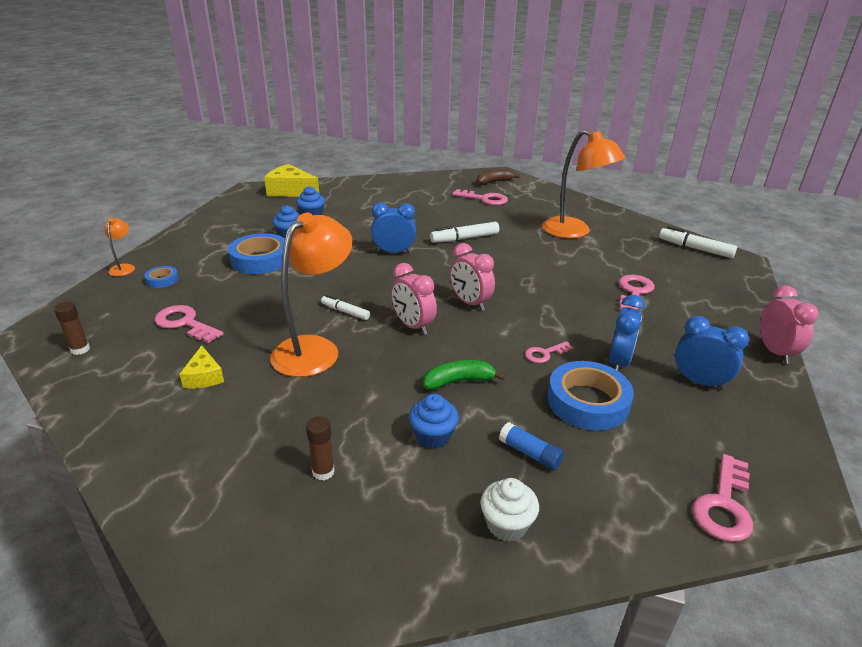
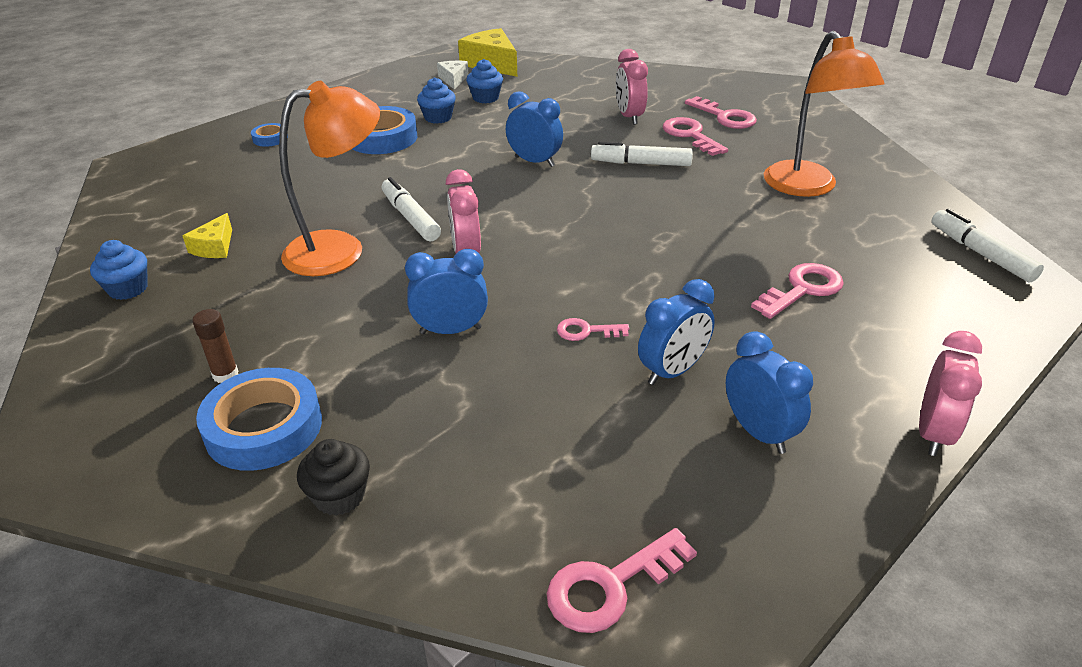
camera: 30 degrees right, 5 degrees up
brown glue stick [54,302,90,355] -> none
orange lamp [104,218,135,276] -> none
pink key [155,305,224,343] -> pink key moved to [663,117,728,156]
white marker [321,295,370,320] -> white marker [382,177,441,241], size x1.59
blue cupcake [409,394,459,449] -> blue cupcake moved to [90,240,148,300]
green banana [423,360,505,390] -> blue clock [405,249,488,334]
pink clock [450,243,495,311] -> pink clock moved to [616,49,648,125]
brown banana [477,169,520,185] -> none
white cupcake [481,478,539,541] -> black cupcake [297,439,370,516]
blue glue stick [499,422,564,470] -> none
blue tape [547,361,634,431] -> blue tape moved to [196,368,322,471]
none -> white cheese [437,61,469,89]

